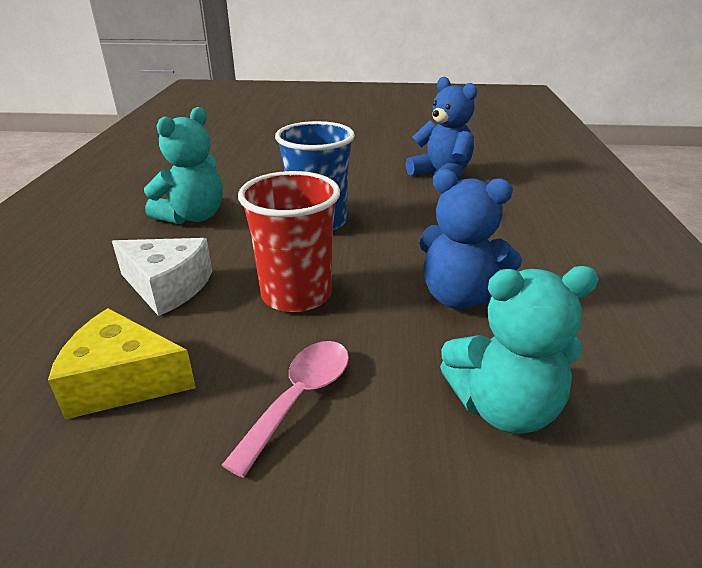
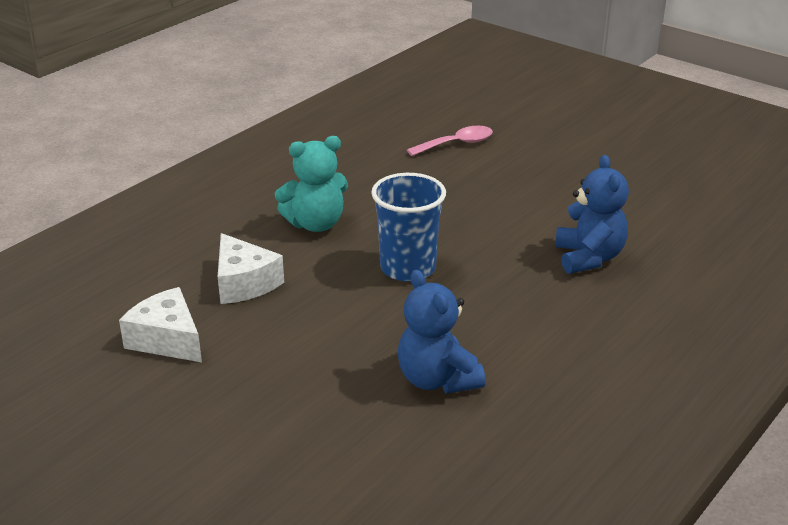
camera: 35 degrees right, 0 degrees up
yellow cheese [48,308,196,419] -> white cheese [119,287,202,362]
pink spoon [222,341,349,477] -> pink spoon moved to [407,126,493,156]
red cup [238,171,340,312] -> none
turquoise teddy bear [440,266,599,434] -> none

